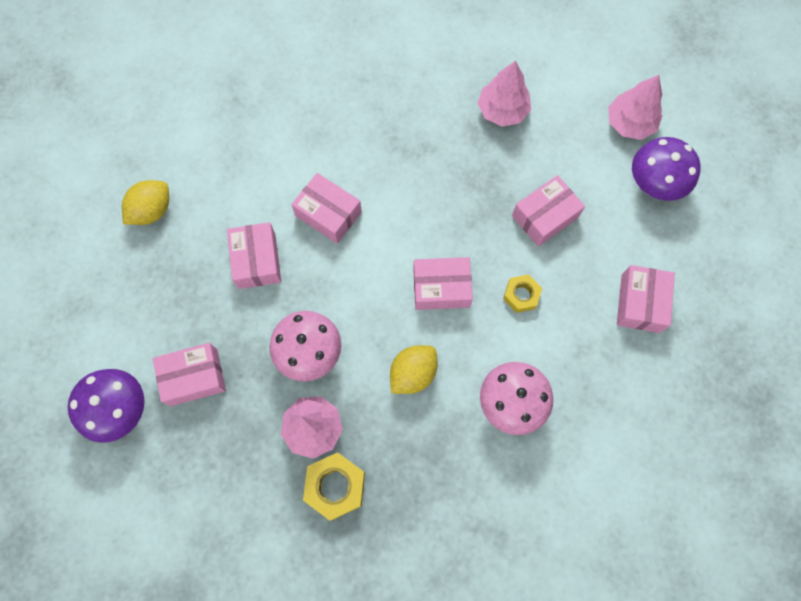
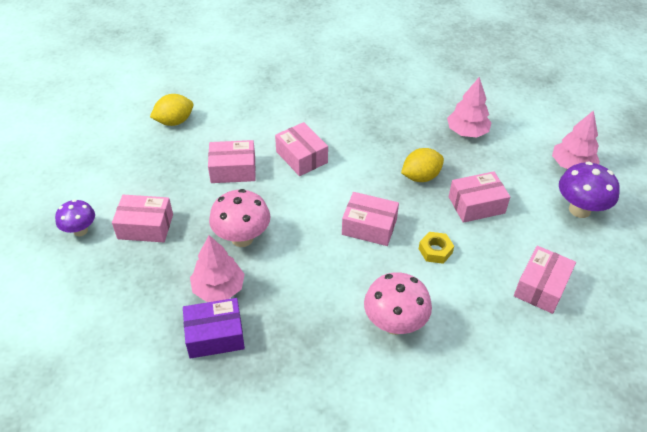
camera: 20 degrees right, 25 degrees down
purple mushroom [68,369,145,442] -> purple mushroom [55,199,95,236], size x0.64
pink box [227,222,281,289] -> pink box turned 75 degrees clockwise [208,140,256,183]
yellow nut [303,452,365,521] -> purple box [183,298,245,359]
yellow lemon [390,345,437,394] -> yellow lemon moved to [401,148,444,182]

